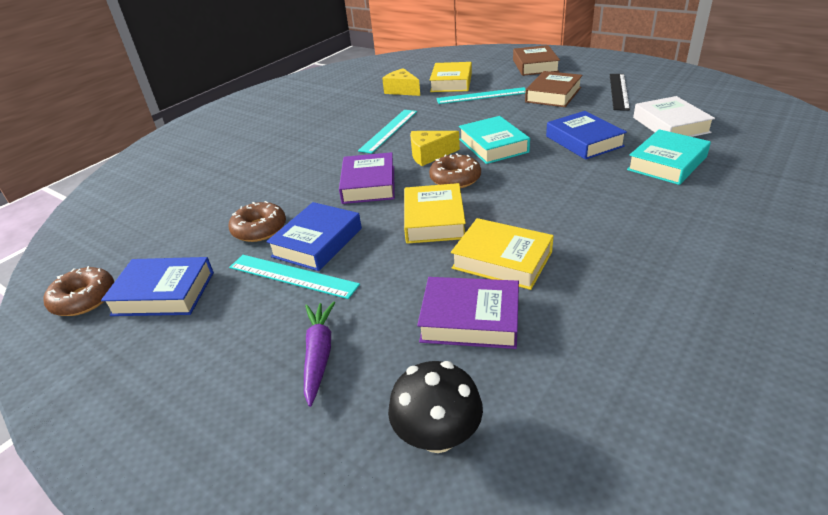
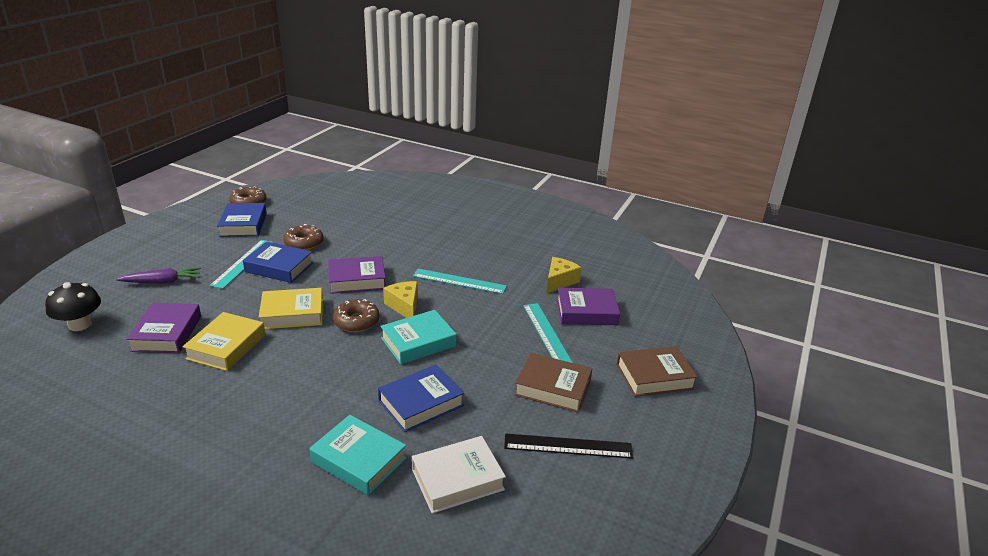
camera: 75 degrees right, 5 degrees down
yellow book [429,62,472,92] -> purple book [557,288,620,325]

